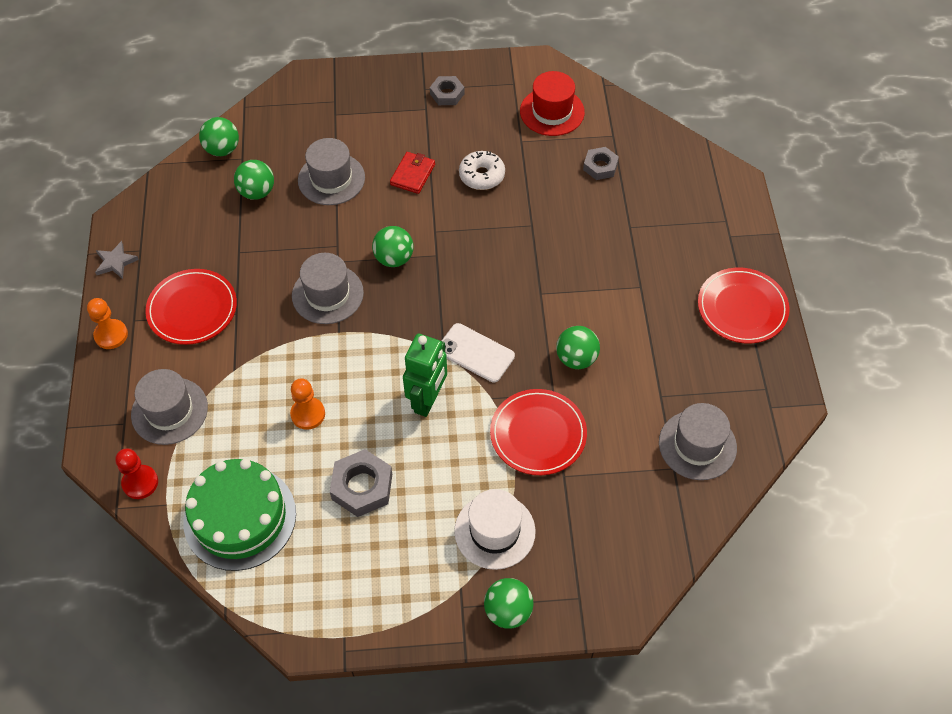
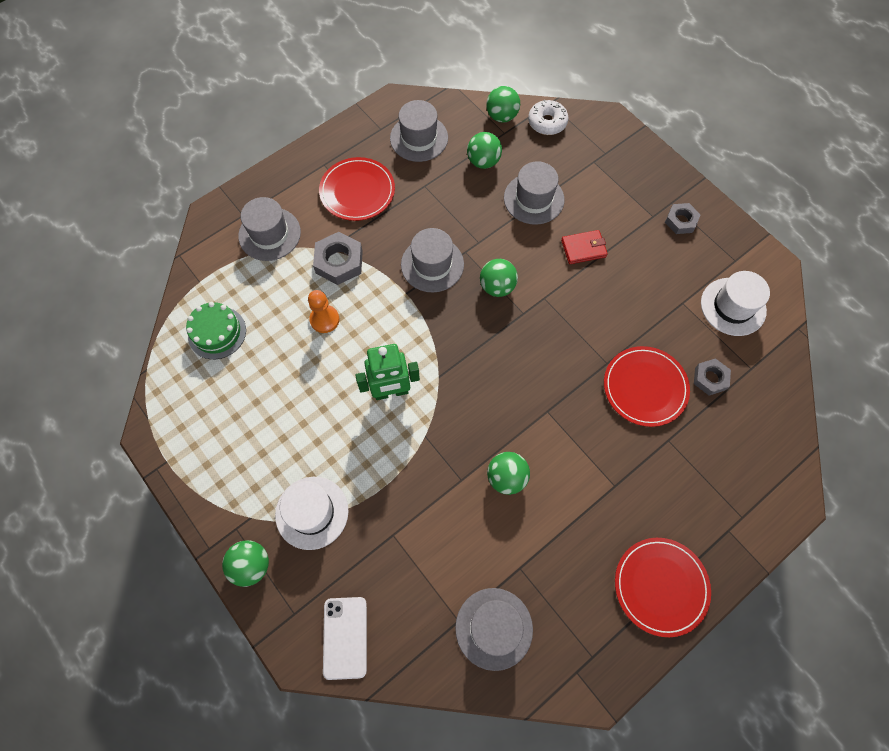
camera: 55 degrees right, 10 degrees up
orange pawn [87,298,128,349] -> none
grey star [95,241,139,279] -> none
red pawn [115,448,158,499] -> none
green cake [183,459,296,571] -> green cake [186,302,246,359], size x0.63
grey nut [330,449,392,517] -> grey nut moved to [313,232,363,285]
white phone [442,323,515,383] -> white phone moved to [323,597,367,680]
white donut [459,151,505,190] -> white donut moved to [528,100,568,135]
red plate [490,389,587,475] -> red plate moved to [604,346,690,427]
red hat [520,71,585,136] -> white hat [701,271,770,336]
none -> grey hat [390,100,448,162]

